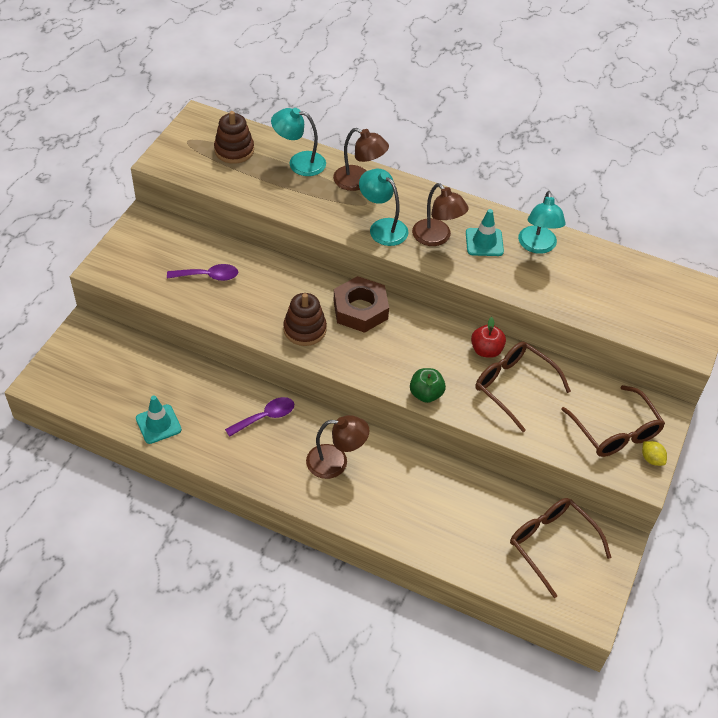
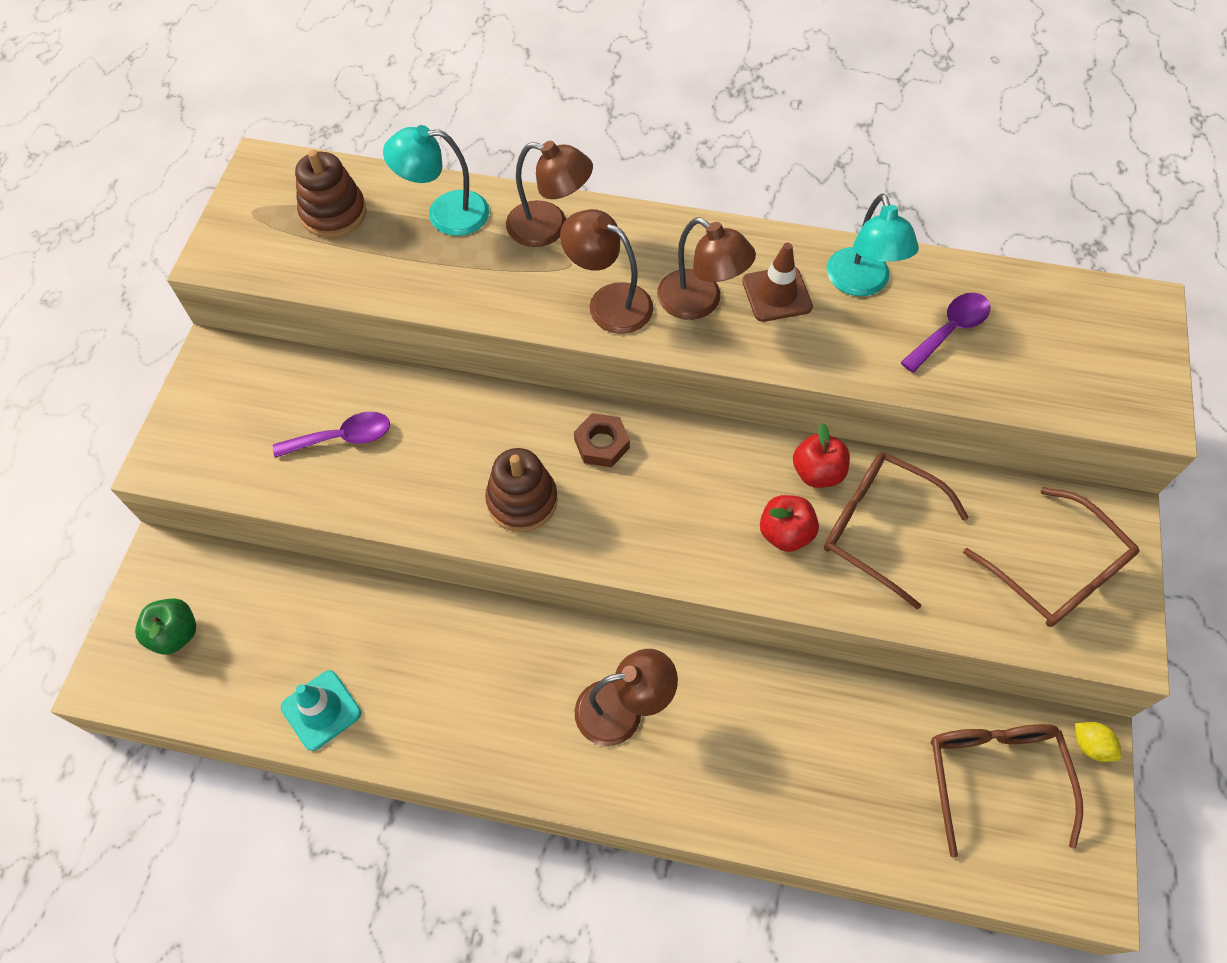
camera: 10 degrees left, 10 degrees up
purple spoon [225,397,294,437] -> purple spoon moved to [901,293,990,373]
brown nut [334,276,389,333] -> brown nut [574,413,630,467], size x0.58
turquoise lamp [359,169,409,246] -> brown lamp [560,209,653,334]
green apple [410,368,446,403] -> green apple moved to [135,598,196,655]
turquoise traffic cone [466,209,504,256] -> brown traffic cone [742,243,813,322]
brown glasses [510,498,612,598] -> brown glasses turned 45 degrees clockwise [931,724,1083,858]
yellow lemon [642,441,667,466] -> yellow lemon moved to [1075,722,1121,762]
none -> red apple [760,495,819,552]

